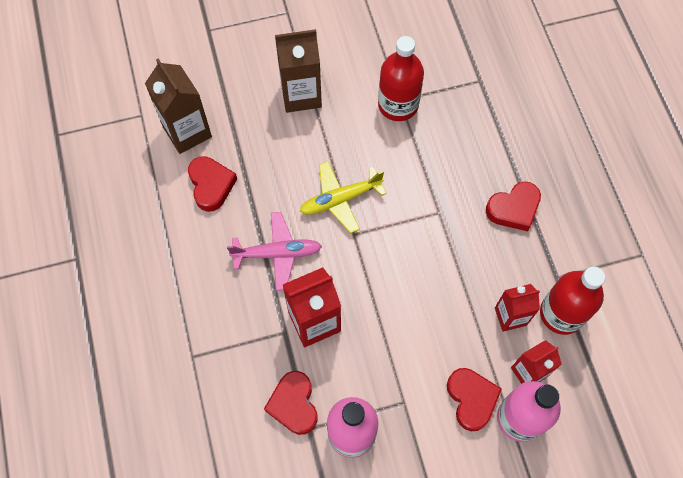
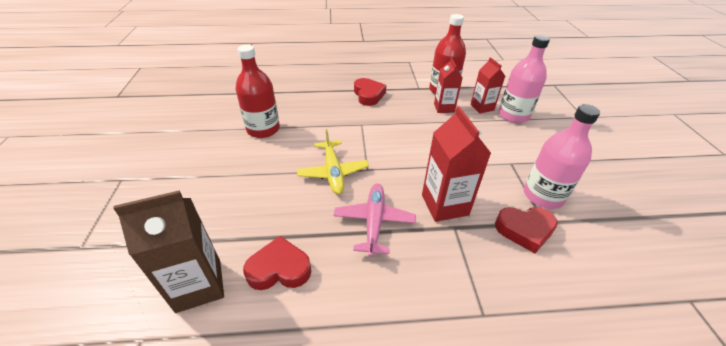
camera: 80 degrees left, 25 degrees down
brown carton [275,29,322,113] -> none
red heart [447,368,502,431] -> none

